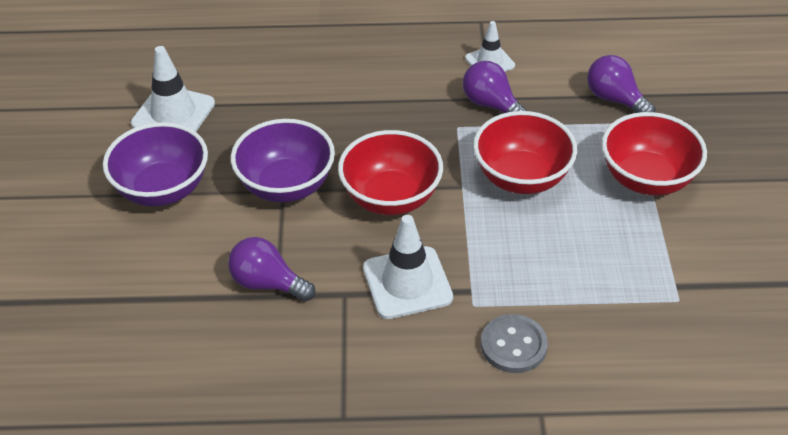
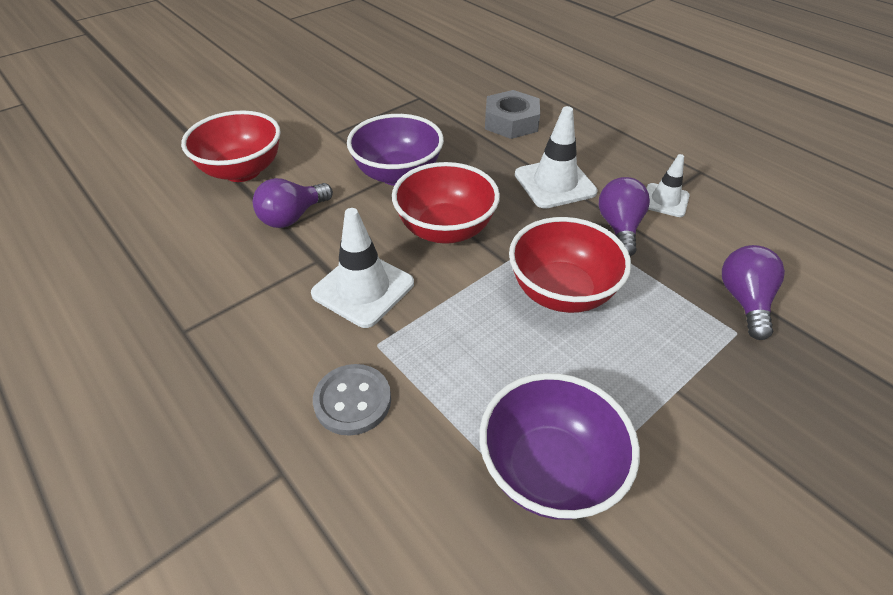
camera: 50 degrees right, 0 degrees up
purple bowl [103,122,208,207] -> purple bowl moved to [480,373,640,520]
white traffic cone [131,46,215,132] -> white traffic cone moved to [515,106,598,209]
purple light bulb [228,237,315,302] -> purple light bulb turned 120 degrees counterclockwise [253,178,333,228]
red bowl [602,112,707,195] -> red bowl moved to [181,110,281,182]
none -> grey nut [485,90,540,139]

